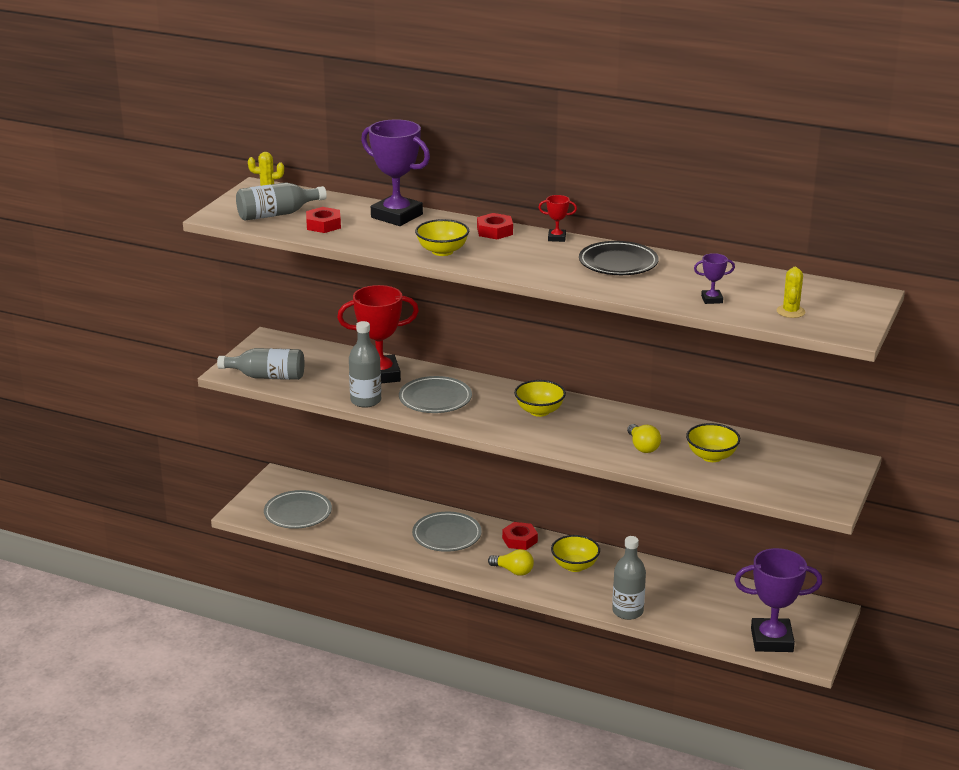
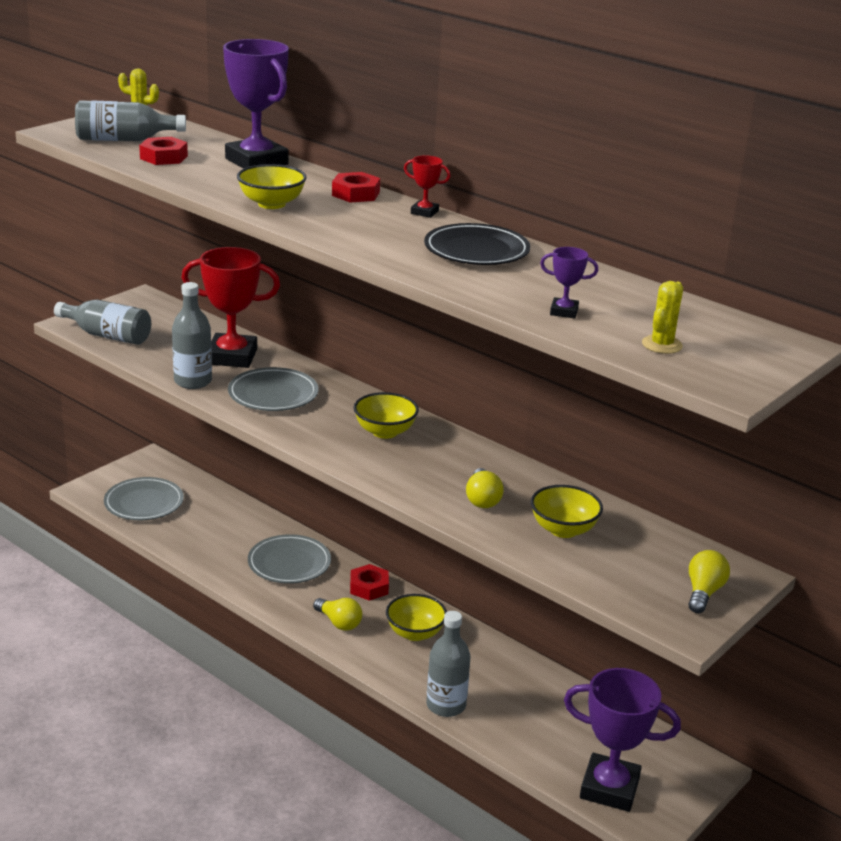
camera: 15 degrees right, 0 degrees up
none -> yellow light bulb [688,550,730,613]

